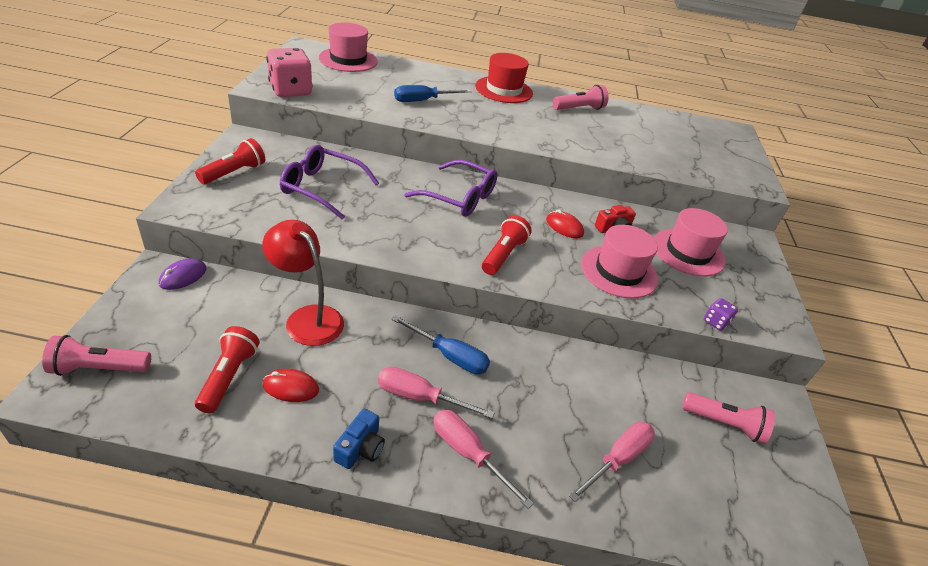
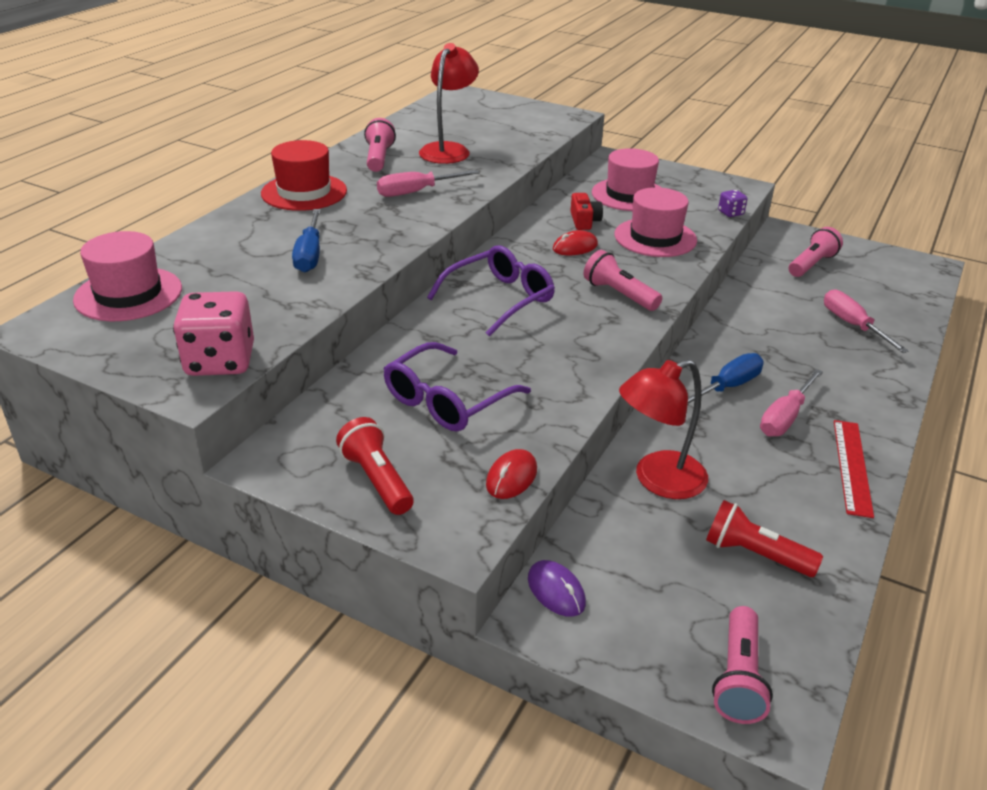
camera: 65 degrees left, 5 degrees down
red mouse [263,369,319,402] -> red mouse moved to [486,449,537,499]
blue camera [333,409,385,469] -> red ruler [834,420,874,518]
pink screwdriver [433,410,534,509] -> pink screwdriver moved to [377,170,480,197]
red flashlight [482,215,532,275] -> pink flashlight [583,250,662,311]
none -> red lamp [419,43,479,164]

